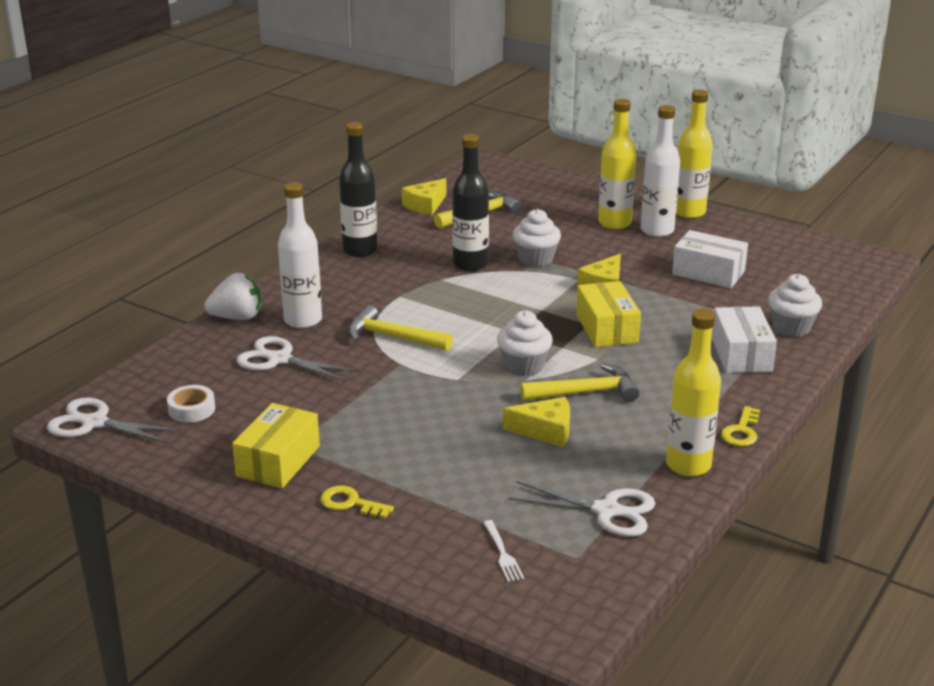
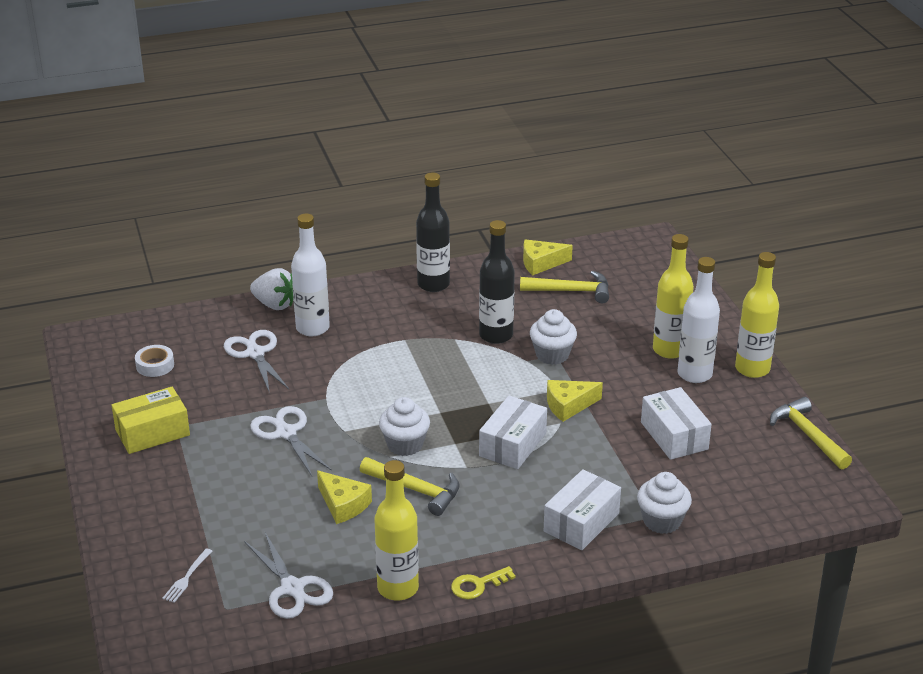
camera: 40 degrees right, 5 degrees up
white scissors [47,398,181,443] -> white scissors moved to [250,406,332,476]
yellow key [320,486,394,519] -> none
yellow hammer [348,305,453,351] -> yellow hammer moved to [770,397,852,469]
yellow box [576,281,641,347] -> white box [479,395,547,469]

